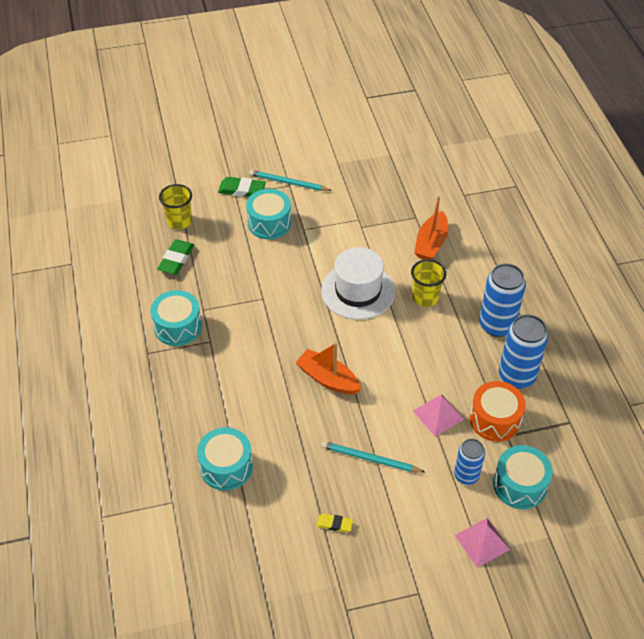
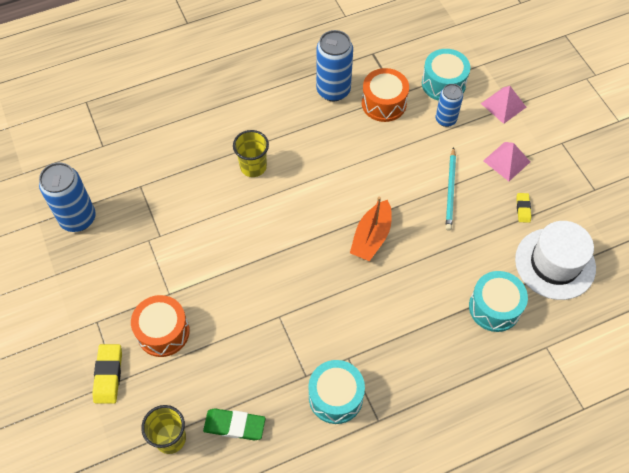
camera: 100 degrees left, 10 degrees up
green eraser [218,177,266,197] -> yellow eraser [92,344,122,404]
turquoise drum [246,189,291,239] -> orange drum [131,295,190,357]
turquoise pencil [249,170,332,191] -> none
white hat [321,247,395,320] -> white hat moved to [515,221,596,300]
pink pyramid [413,394,464,437] -> pink pyramid moved to [483,142,530,181]
orange boat [414,196,448,260] -> none
blue can [479,263,526,337] -> blue can moved to [39,162,96,232]

